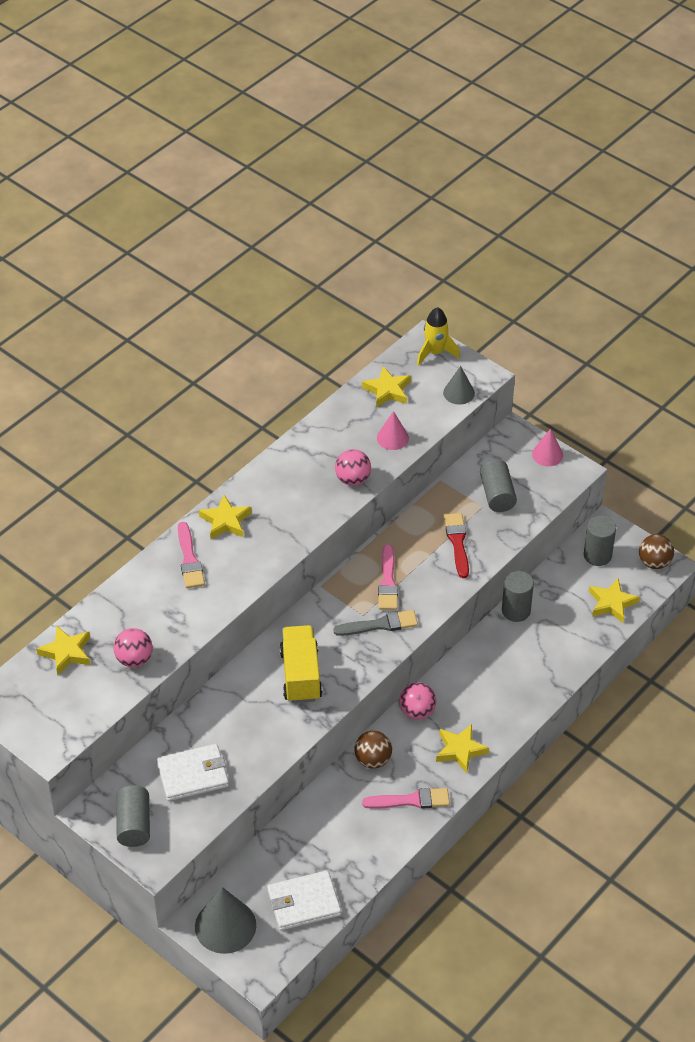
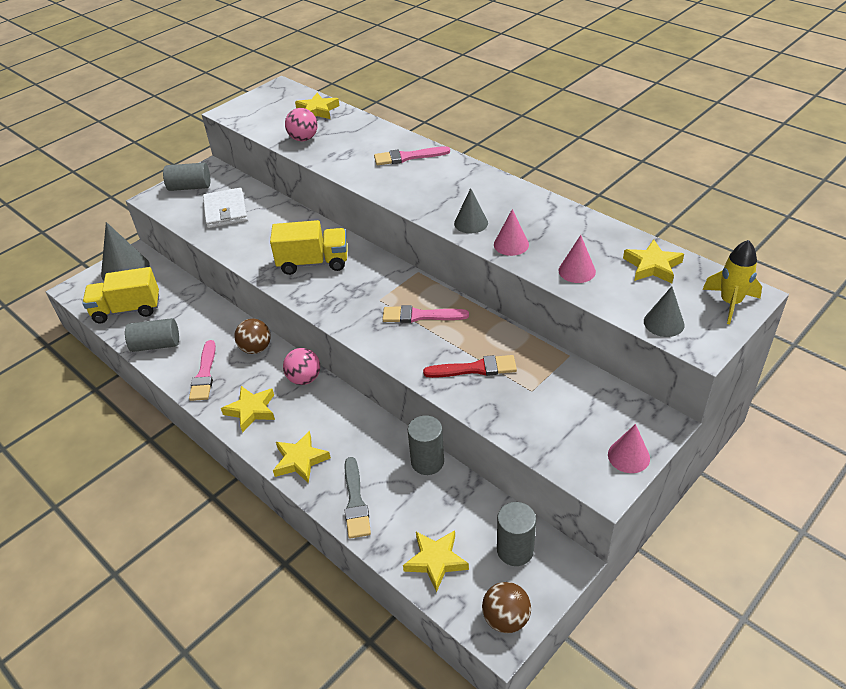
camera: 95 degrees right, 5 degrees down
yellow star [199,495,252,539] -> yellow star moved to [273,431,331,483]
white wallet [267,870,341,931] -> yellow truck [82,267,159,323]
grey brush [333,610,418,636] -> grey brush moved to [345,457,371,539]
pink ball [335,449,371,486] -> pink cone [494,209,529,256]
grey cylinder [480,460,517,512] -> grey cylinder moved to [125,318,179,352]
none -> grey cone [454,188,488,233]

